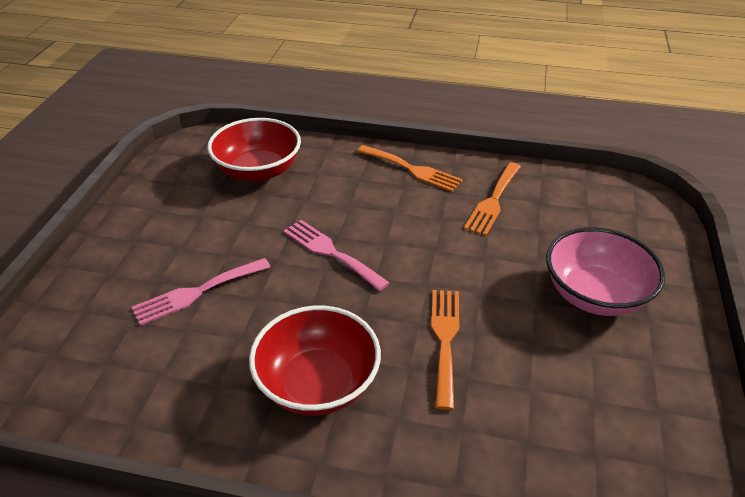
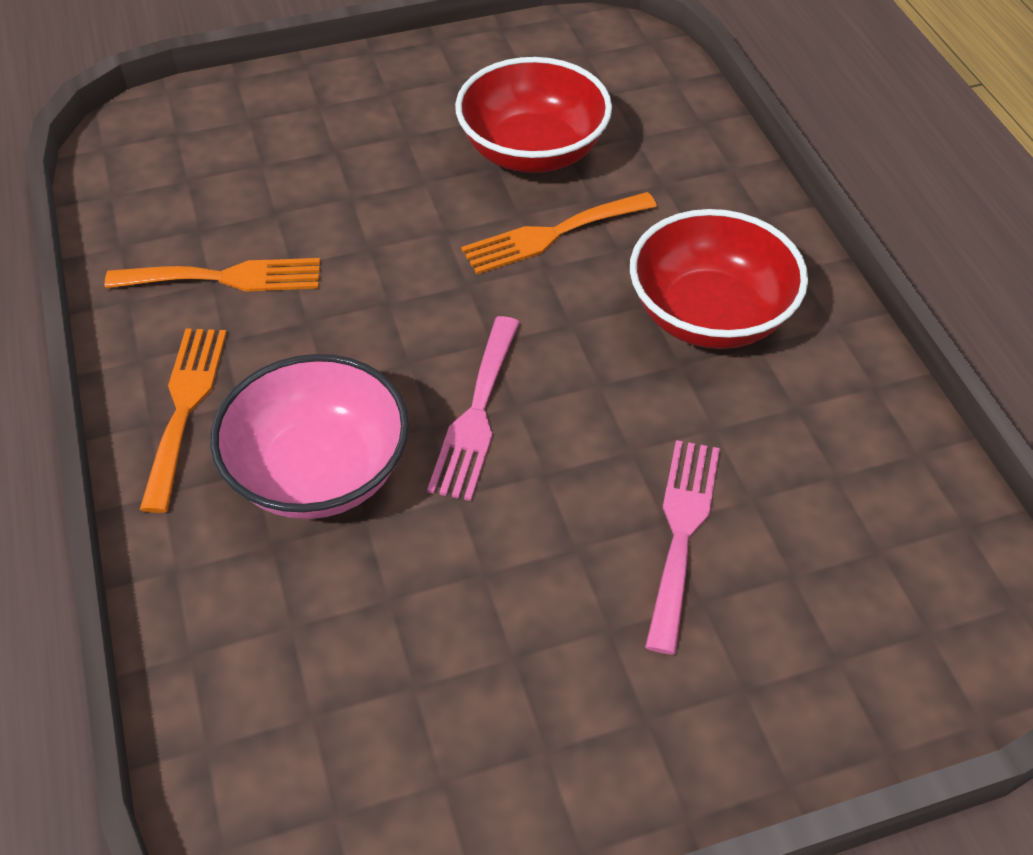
camera: 120 degrees left, 10 degrees up
pink fork [132,258,270,326] -> pink fork turned 105 degrees counterclockwise [645,440,720,655]
red bowl [207,118,301,182] -> red bowl moved to [455,57,612,173]
pink bowl [546,227,665,316] -> pink bowl moved to [210,354,409,519]

